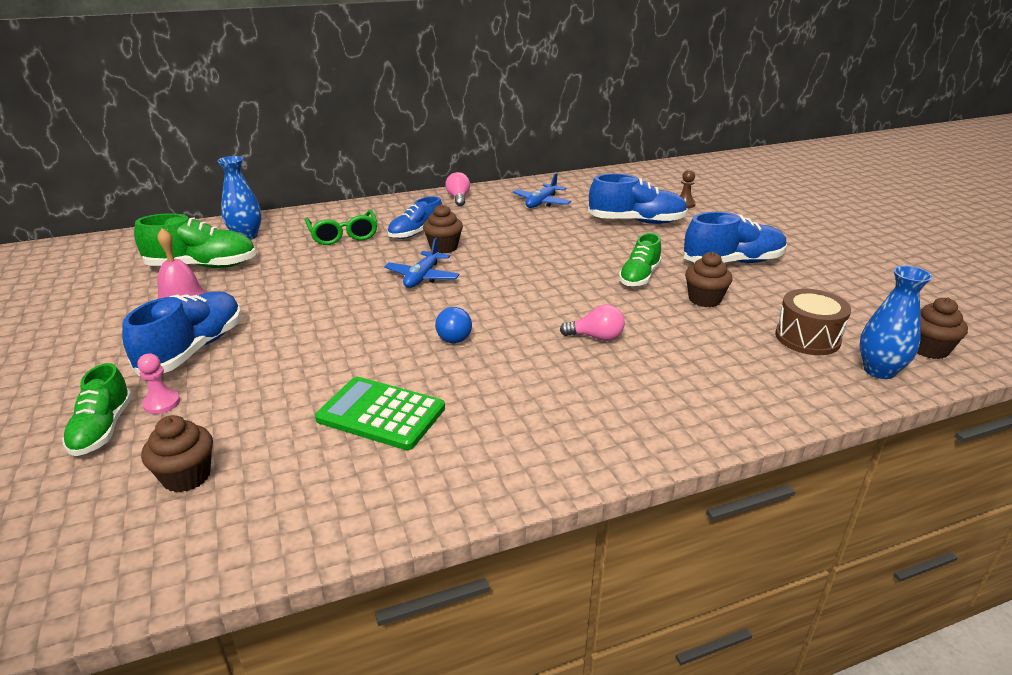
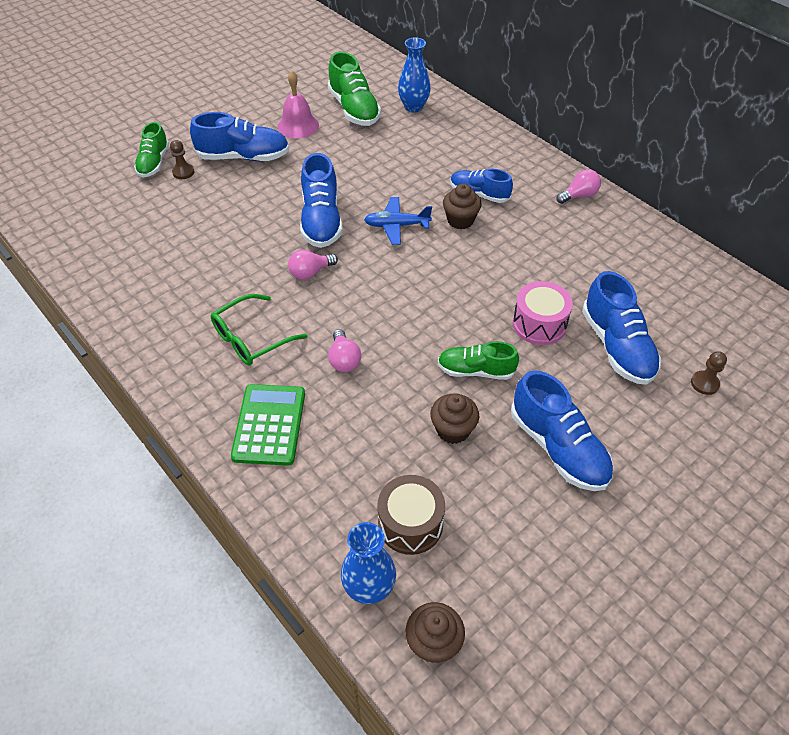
camera: 70 degrees right, 20 degrees up
green shoe [62,363,132,456] -> green shoe turned 60 degrees counterclockwise [134,122,169,177]
pink pawn [137,354,180,414] -> brown pawn [170,140,194,179]
brown cupcake [141,415,213,492] -> none
green glasses [305,210,377,245] -> green glasses moved to [211,294,307,366]
green calculator [315,377,445,450] -> green calculator moved to [231,384,305,466]
blue light bulb [435,307,472,343] -> pink light bulb [288,250,338,280]
blue plane [512,173,571,208] -> none
none -> blue shoe [300,153,343,248]
none -> pink drum [513,281,573,345]

